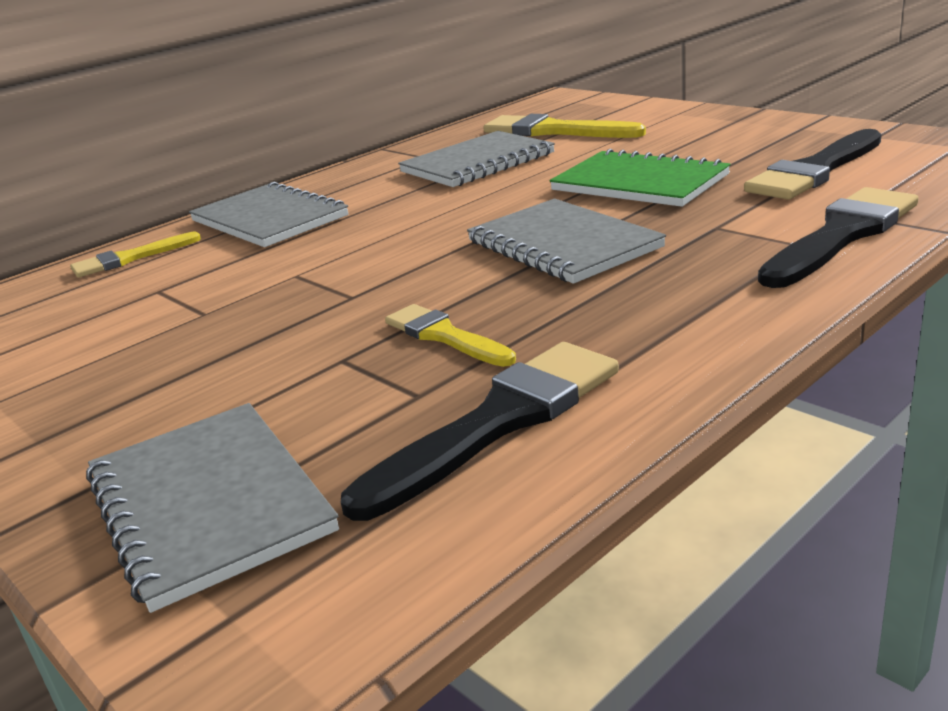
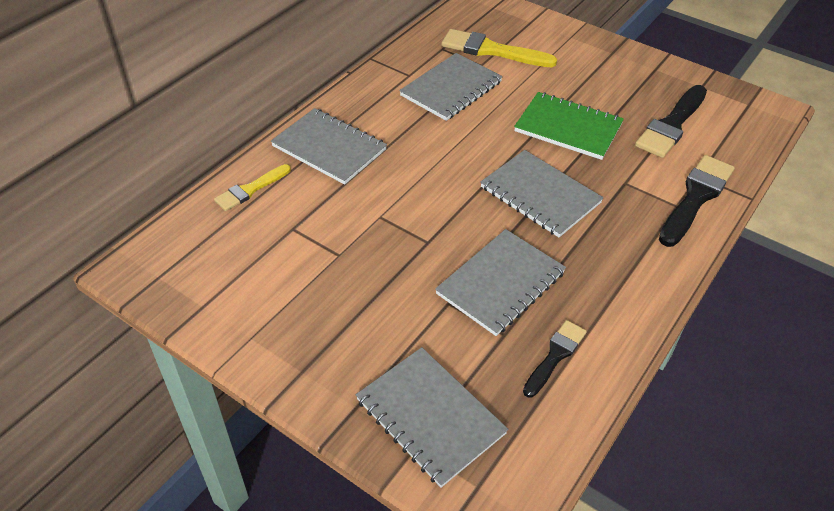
camera: 15 degrees left, 20 degrees up
black brush [341,342,619,521] -> black brush [523,320,587,398], size x0.61
yellow brush [385,304,516,367] -> grey notebook [435,229,566,336]

